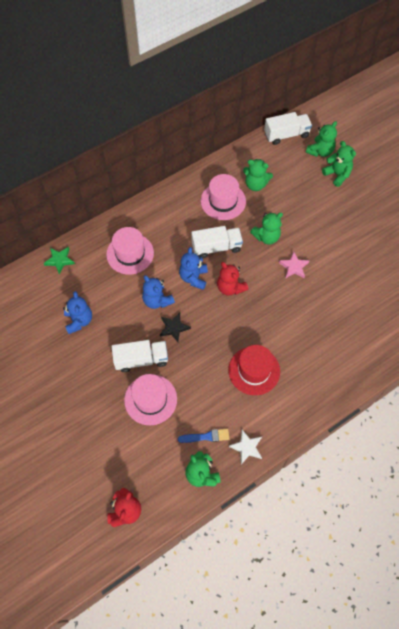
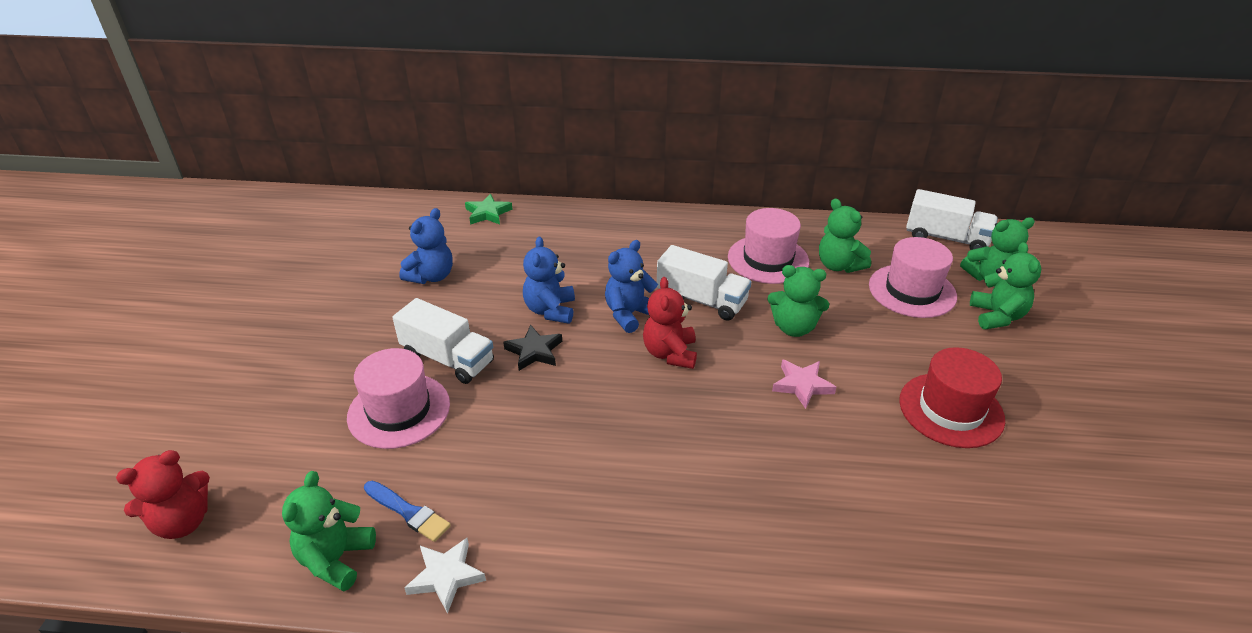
camera: 40 degrees right, 25 degrees down
pink hat [106,227,154,275] -> pink hat moved to [869,237,957,318]
red hat [228,345,280,395] -> red hat moved to [899,347,1005,448]

